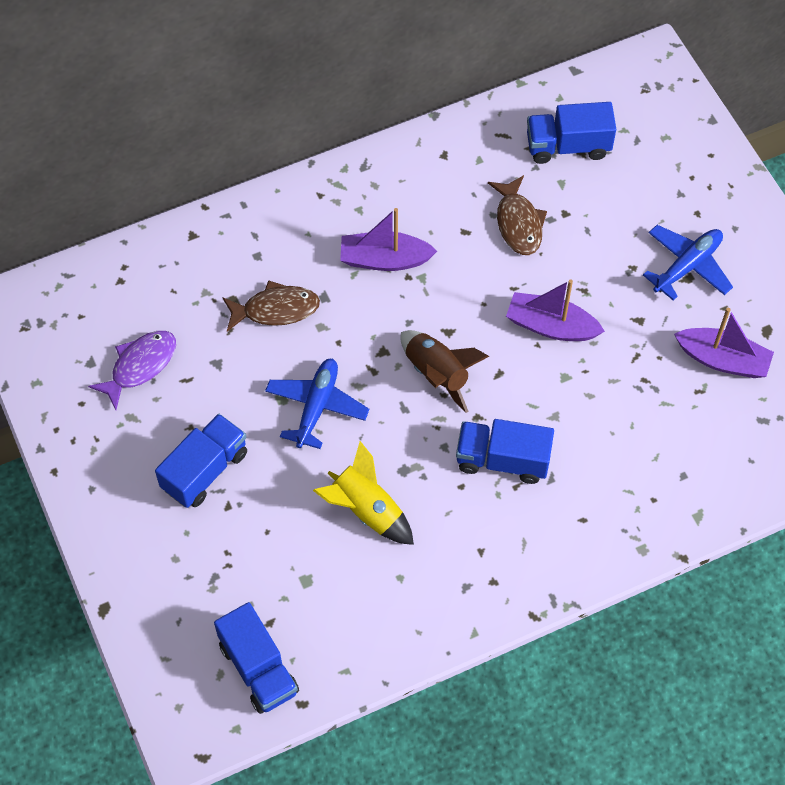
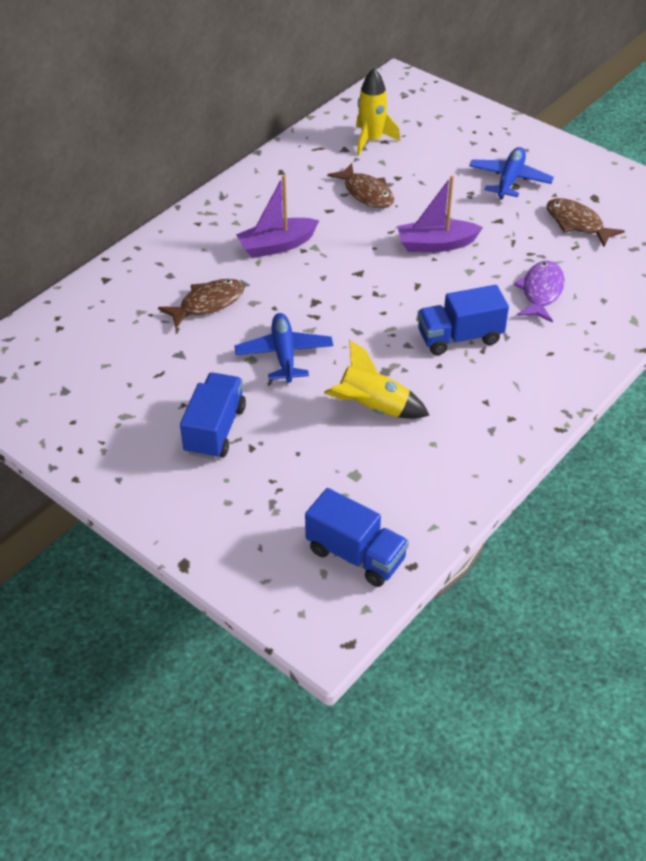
camera: 25 degrees left, 15 degrees down
purple fish [88,331,176,410] -> purple fish moved to [514,261,565,323]
brown rocket [400,330,489,413] -> none
blue truck [527,102,616,164] -> yellow rocket [356,68,400,156]
purple boat [674,308,774,378] -> brown fish [547,198,625,247]

